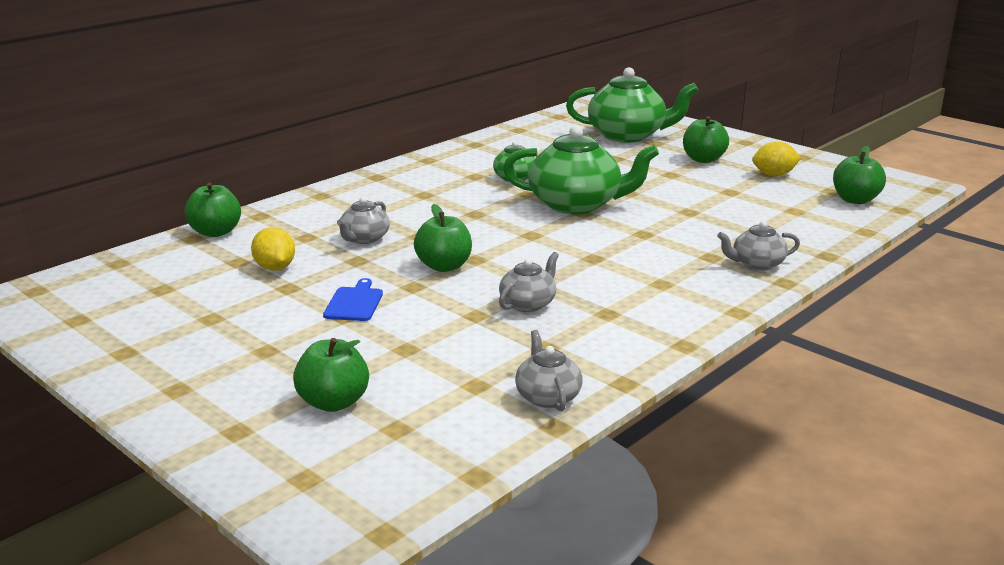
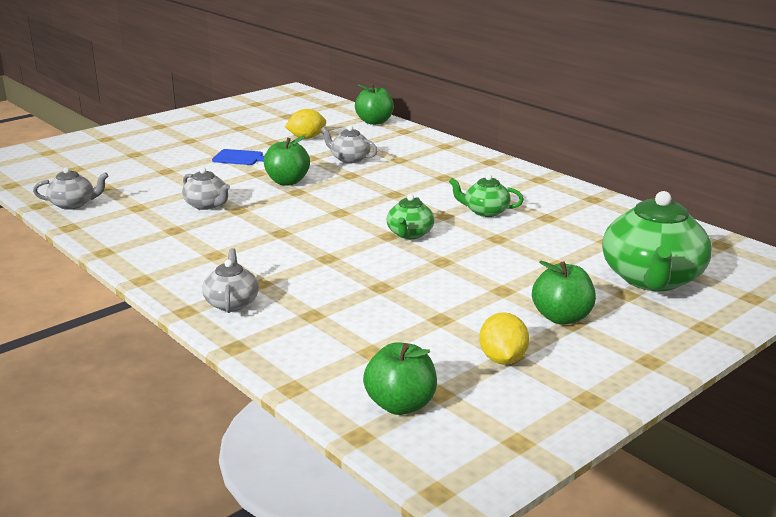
camera: 95 degrees right, 0 degrees up
green apple [293,338,369,412] -> none
green teapot [503,126,659,214] -> green teapot [386,194,434,239], size x0.50

